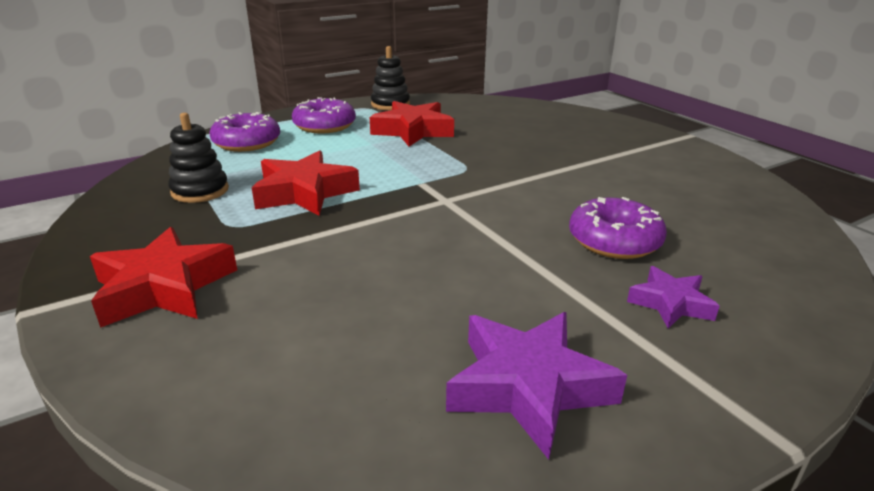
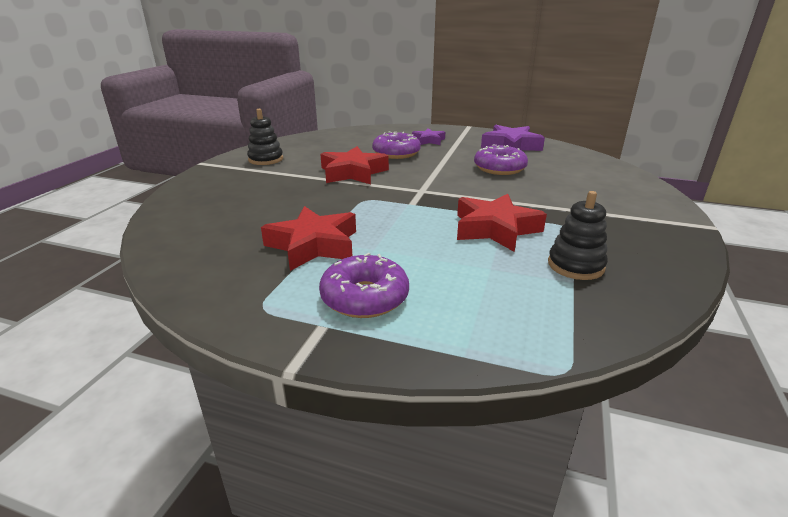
camera: 130 degrees left, 0 degrees up
red star [90,227,237,328] -> red star moved to [320,146,389,184]
purple donut [210,112,280,152] -> purple donut moved to [474,144,528,175]
black stacking toy [371,46,410,110] -> black stacking toy moved to [247,109,283,165]

